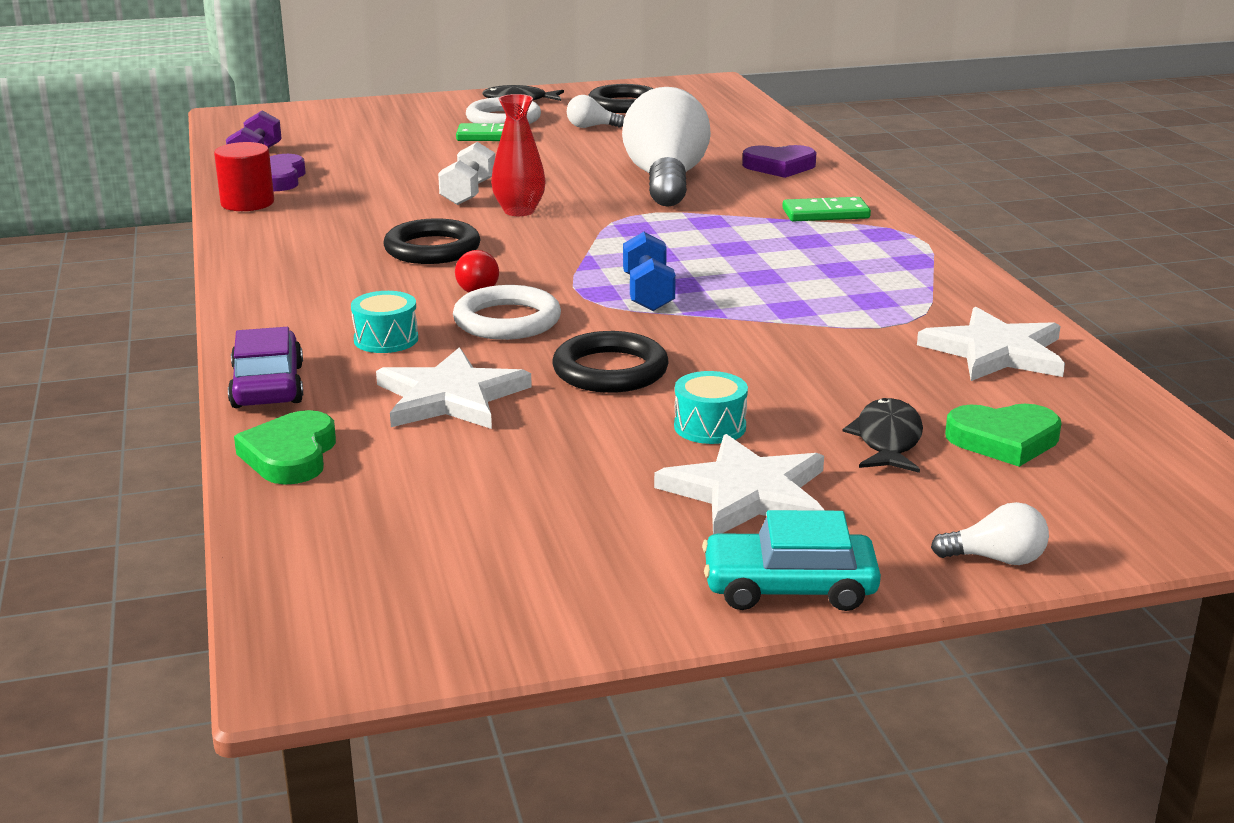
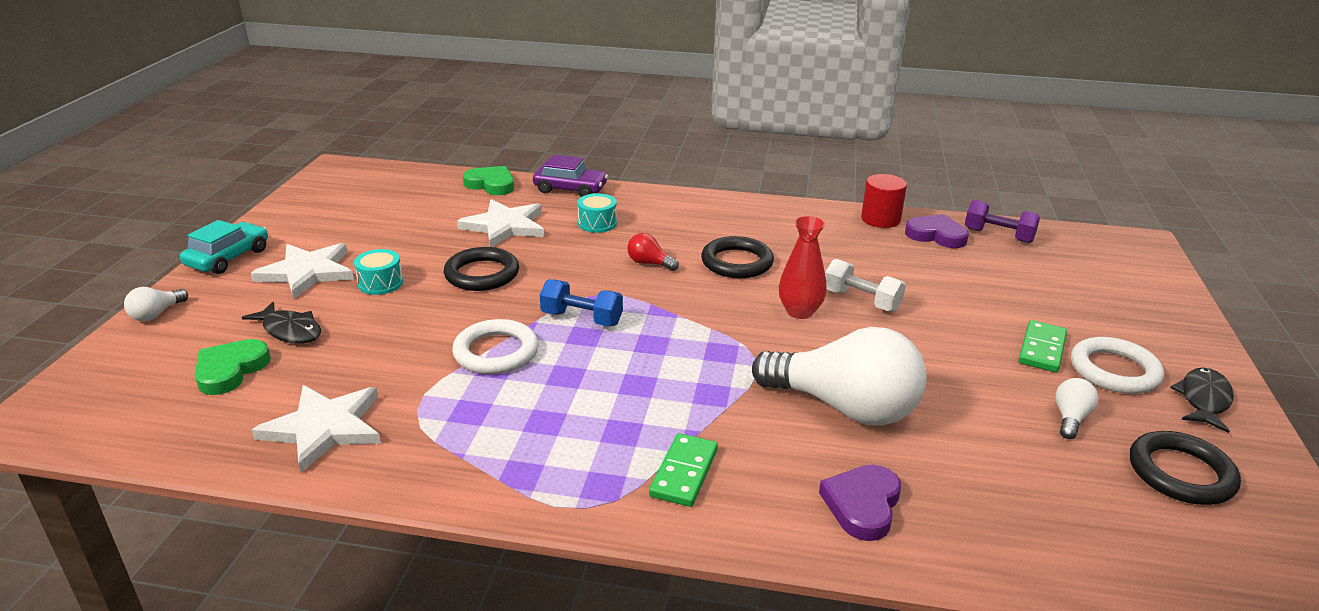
camera: 115 degrees right, 5 degrees up
white ring [453,285,561,340] -> white ring moved to [452,319,539,374]

